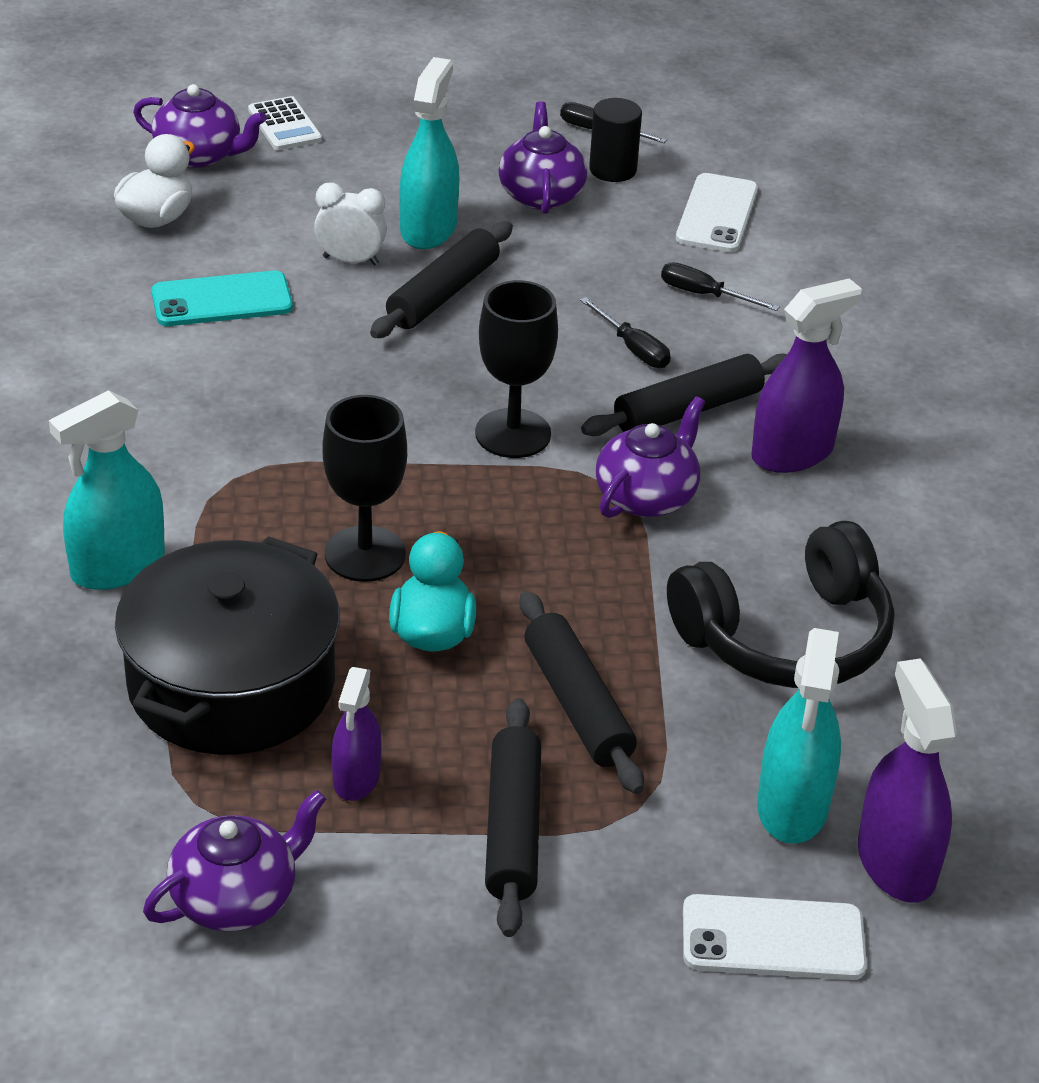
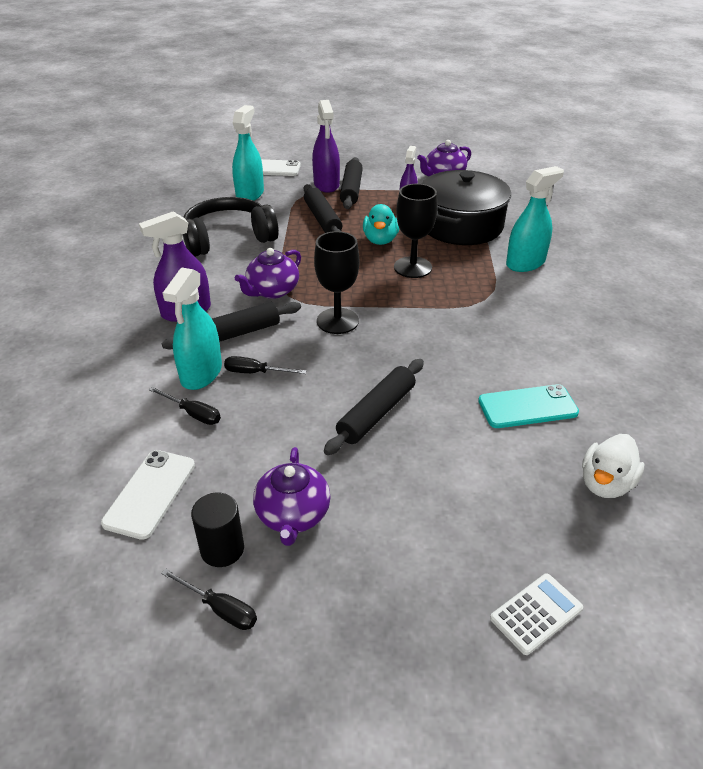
camera: 175 degrees left, 0 degrees up
purple teapot [133,84,267,168] -> none
white calculator [248,96,322,150] -> white calculator turned 75 degrees clockwise [490,573,583,655]
white clock [314,182,387,266] -> none
turquoise spray bottle [399,57,459,249] -> turquoise spray bottle moved to [162,267,222,390]
black screwdriver [580,297,671,368] -> black screwdriver turned 45 degrees counterclockwise [224,356,307,374]
purple spray bottle [858,658,957,903] -> purple spray bottle moved to [312,100,340,193]

